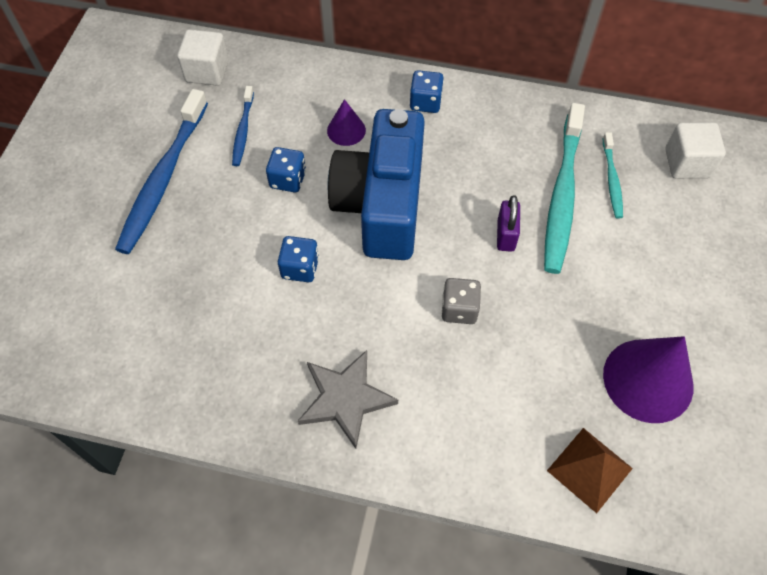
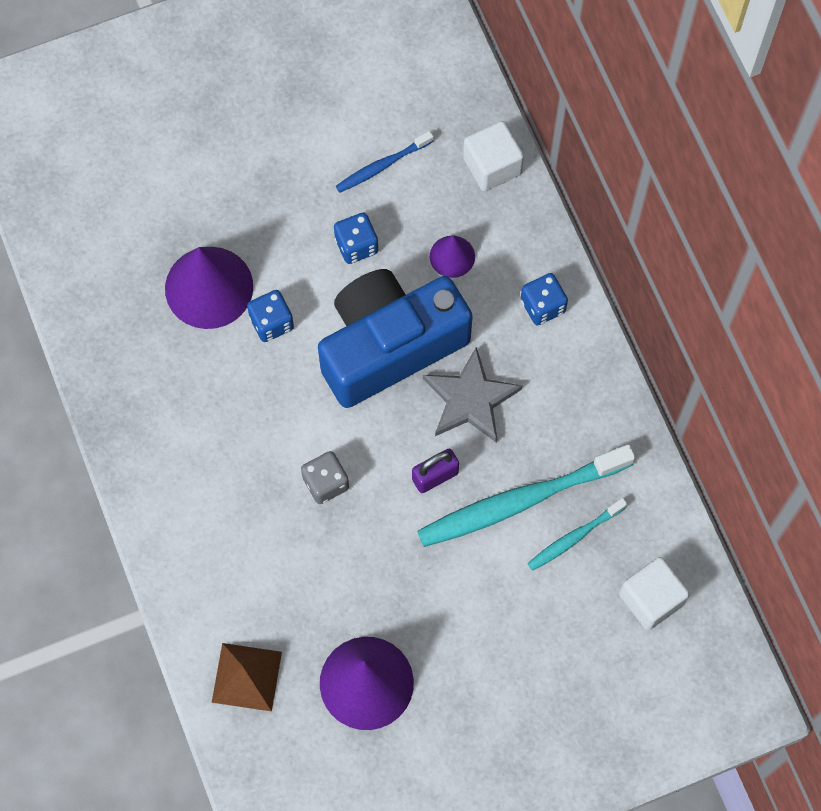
camera: 55 degrees right, 10 degrees up
blue toothbrush [115,89,208,254] -> none
white cube [177,29,229,86] -> white cube moved to [463,121,524,191]
grey star [298,350,398,449] -> grey star moved to [423,347,522,443]
none -> purple cone [165,247,253,329]

